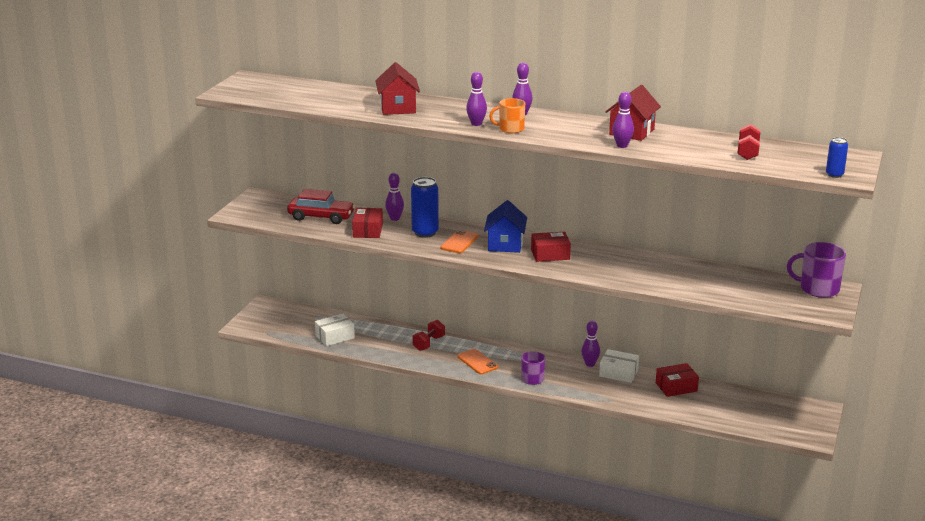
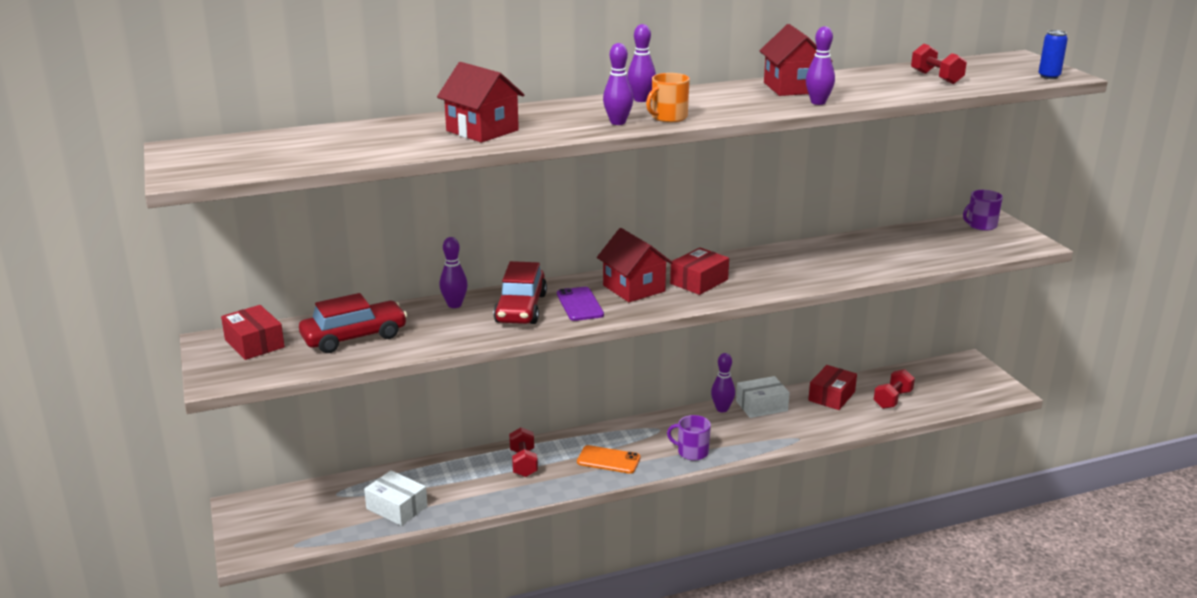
camera: 40 degrees left, 0 degrees up
white box [315,314,355,346] -> white box turned 75 degrees counterclockwise [364,470,428,526]
red box [352,208,383,238] -> red box moved to [221,305,285,360]
blue can [411,177,439,238] -> red car [494,261,547,324]
orange phone [440,230,479,253] -> purple phone [557,287,604,321]
blue house [484,200,527,253] -> red house [597,228,673,302]
purple mug [787,242,846,298] -> purple mug [963,190,1003,231], size x0.65
none -> red dumbbell [874,369,915,409]

